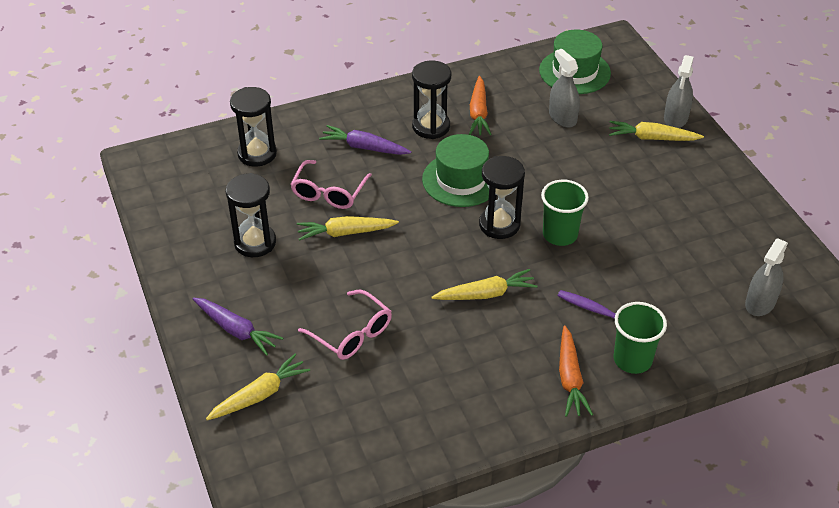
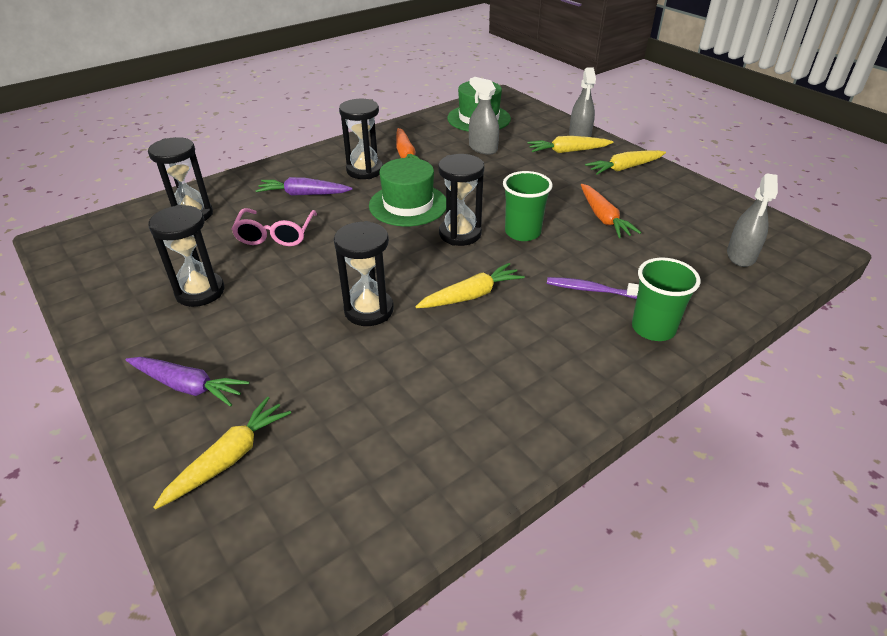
camera: 15 degrees left, 5 degrees down
yellow carrot [297,216,399,241] -> yellow carrot moved to [585,150,666,175]
pink glasses [298,290,392,360] -> none
orange carrot [559,326,593,417] -> orange carrot moved to [581,184,641,238]
none -> black hourglass [334,221,394,326]

